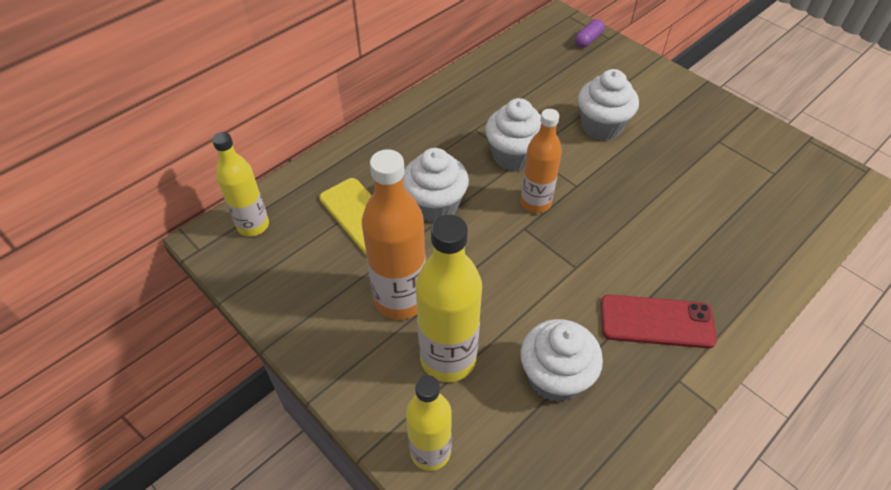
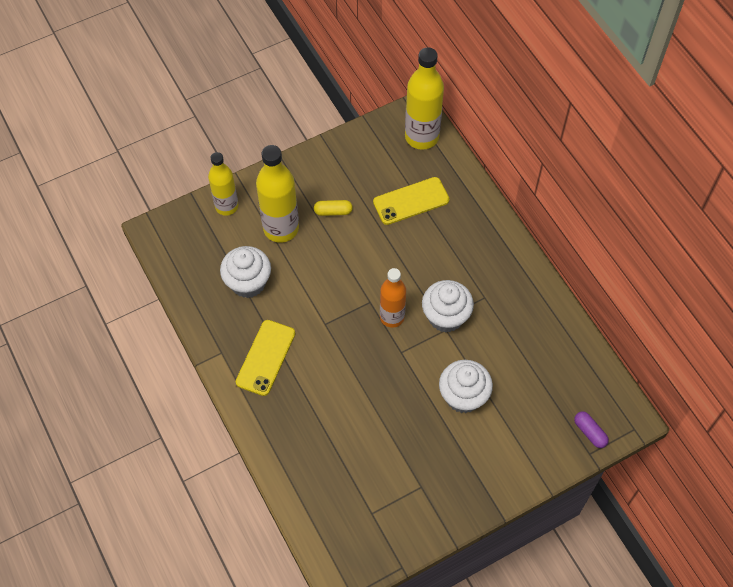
camera: 105 degrees right, 10 degrees up
yellow bottle [212,132,269,236] -> yellow bottle [405,47,444,150], size x1.51
orange bottle [362,149,426,320] -> yellow capsule [314,200,353,216]
white cupcake [403,148,469,222] -> none
red phone [601,294,717,348] -> yellow phone [236,320,295,396]

